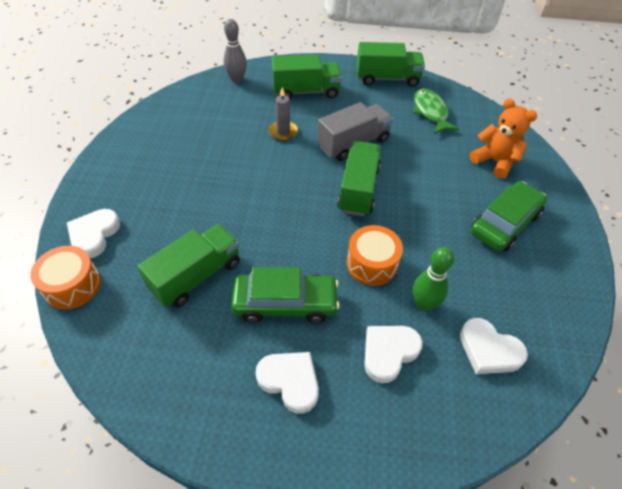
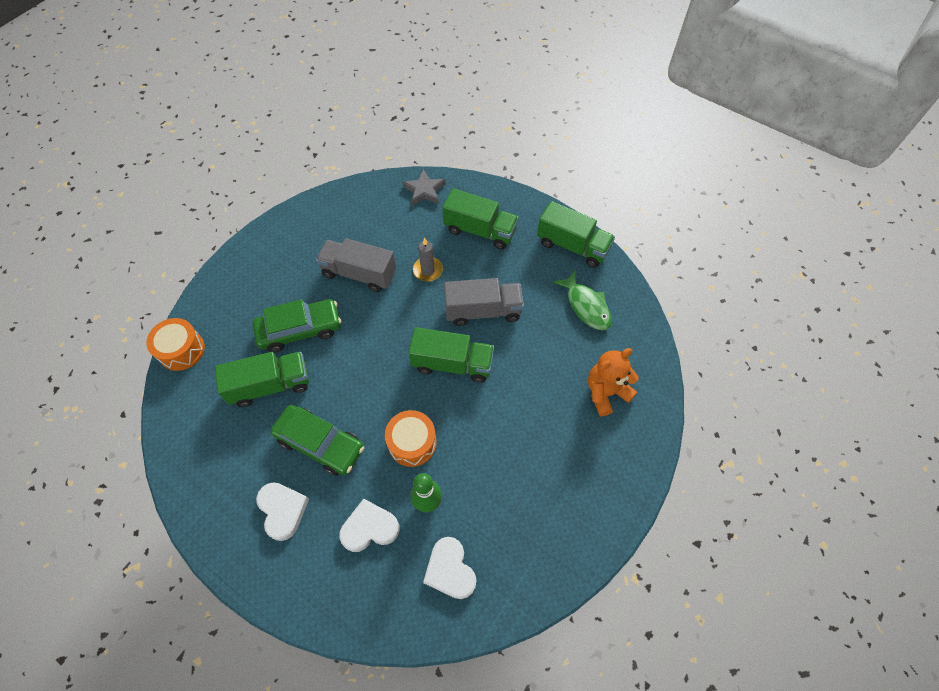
camera: 30 degrees right, 10 degrees up
white heart [67,209,120,258] -> none
grey bowling pin [223,19,247,83] -> grey star [402,169,446,206]
green truck [337,141,381,216] -> green truck turned 60 degrees clockwise [408,327,494,383]
green fish [413,89,459,134] -> green fish turned 135 degrees clockwise [553,270,612,331]
orange teddy bear [470,98,537,179] -> orange teddy bear turned 105 degrees counterclockwise [588,348,639,416]
green car [471,181,547,251] -> green car moved to [253,299,341,352]
none -> grey truck [316,238,396,292]

